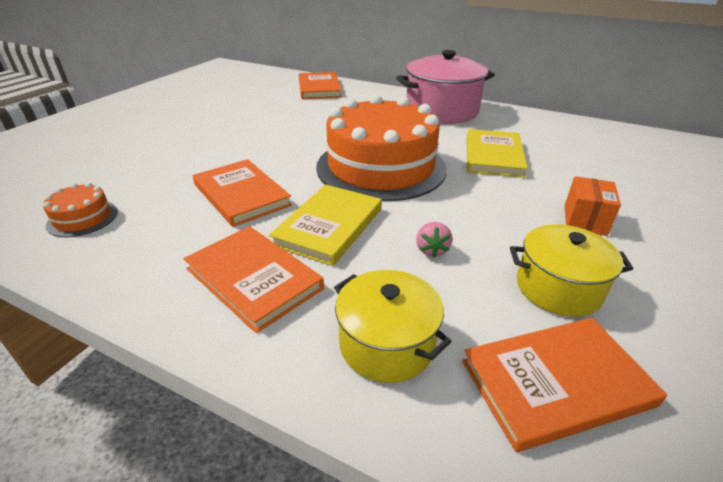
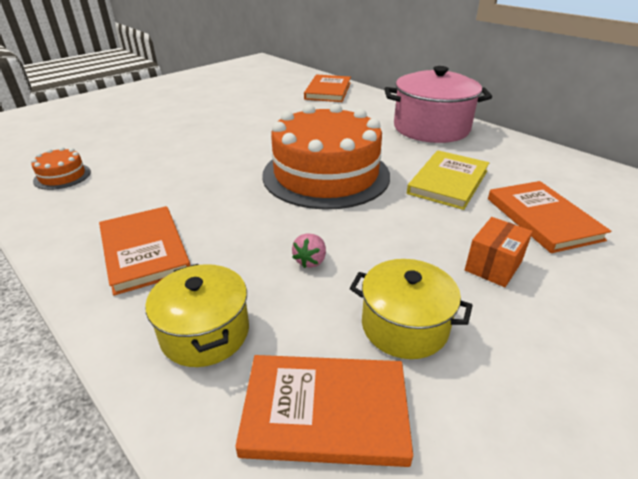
camera: 20 degrees right, 0 degrees up
orange book [193,159,292,227] -> orange book moved to [488,181,611,253]
yellow book [269,185,382,266] -> none

